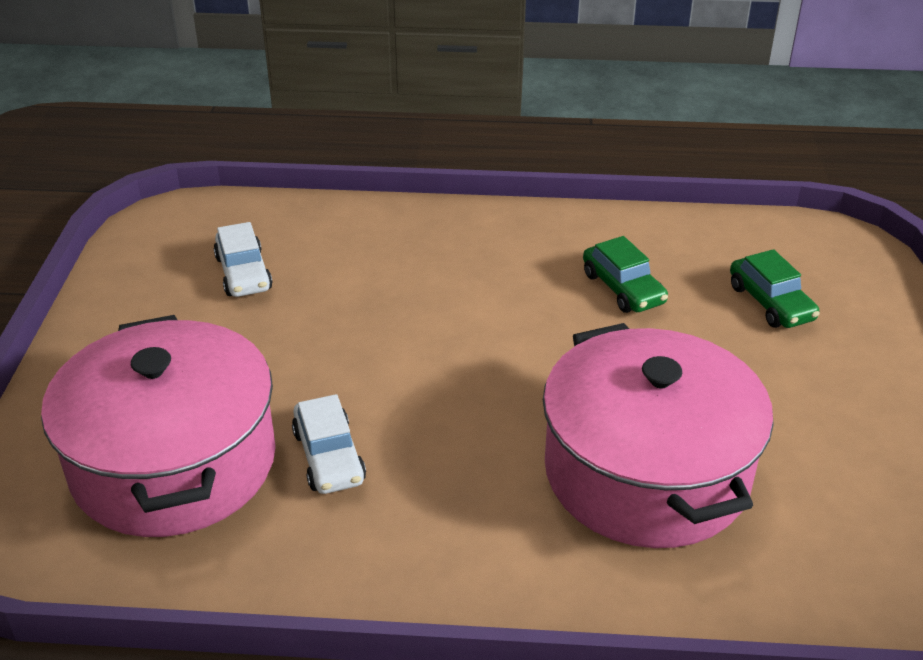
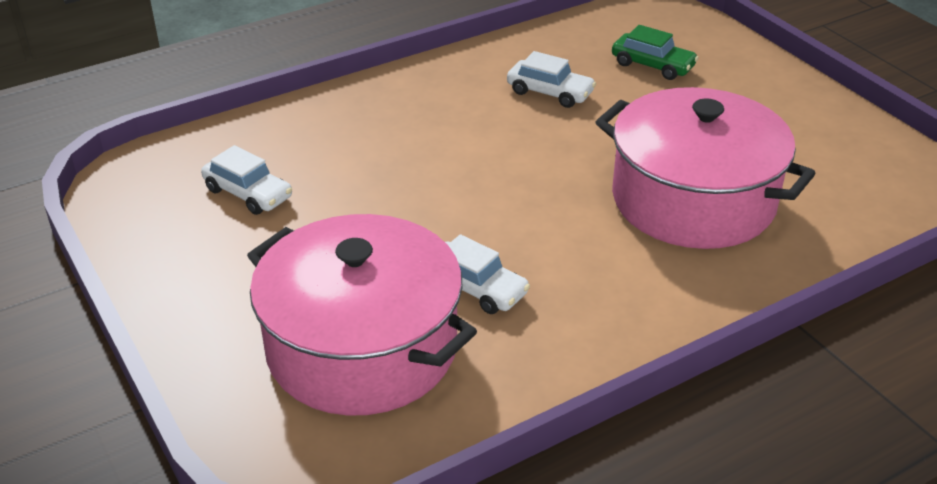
camera: 35 degrees left, 0 degrees up
green car [583,236,668,313] -> white car [507,51,596,108]

